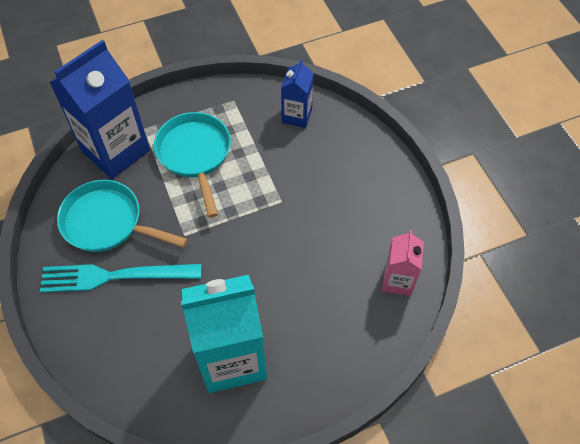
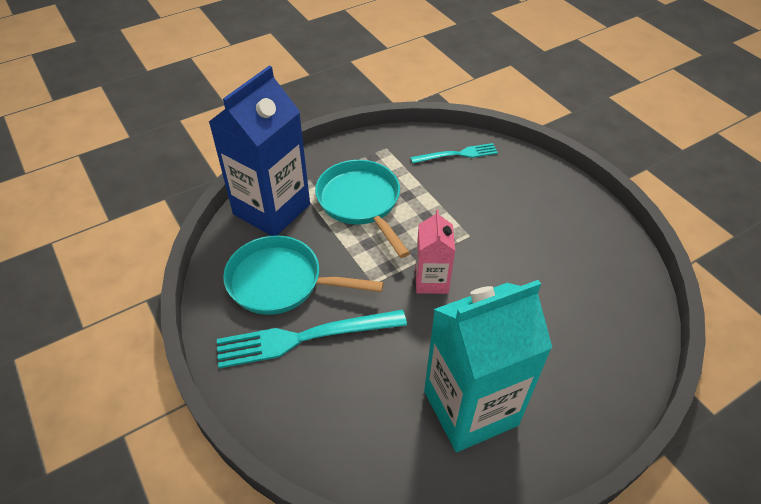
camera: 10 degrees left, 10 degrees down
blue carton [281,59,314,128] -> turquoise fork [410,143,498,163]
pink carton [382,230,424,296] -> pink carton moved to [415,209,455,294]

